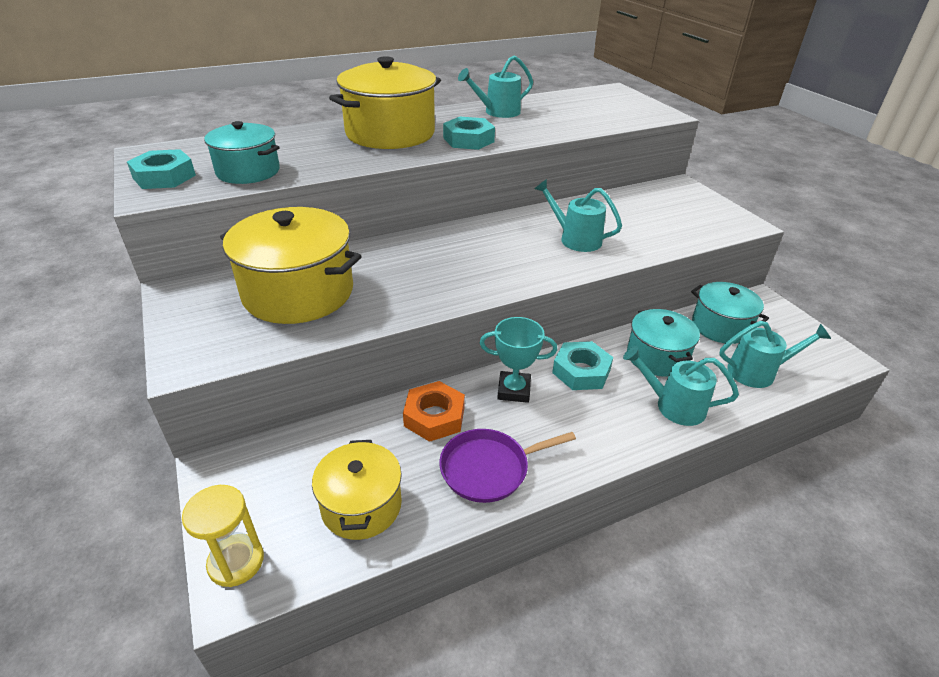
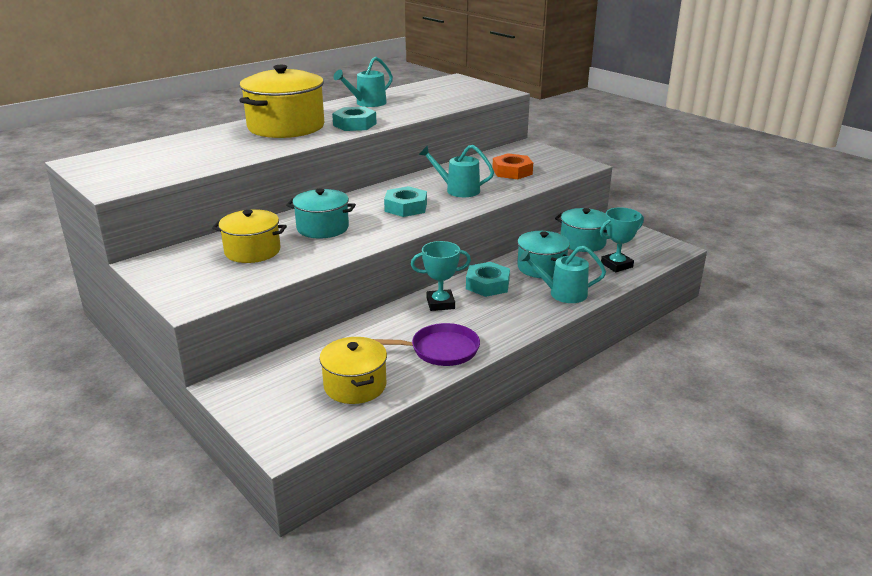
camera: 15 degrees left, 10 degrees down
turquoise nut [127,149,196,189] -> turquoise nut moved to [384,186,427,217]
yellow hourglass [182,485,264,587] -> none
turquoise pot [204,121,280,184] -> turquoise pot moved to [286,189,356,239]
yellow pot [220,207,362,324] -> yellow pot [212,209,287,263], size x0.61
orange nut [403,381,465,442] -> orange nut moved to [492,153,533,179]
purple pan [439,429,576,503] -> purple pan turned 150 degrees counterclockwise [373,323,480,366]
turquoise watering can [719,321,831,388] -> turquoise trophy [600,207,644,272]

